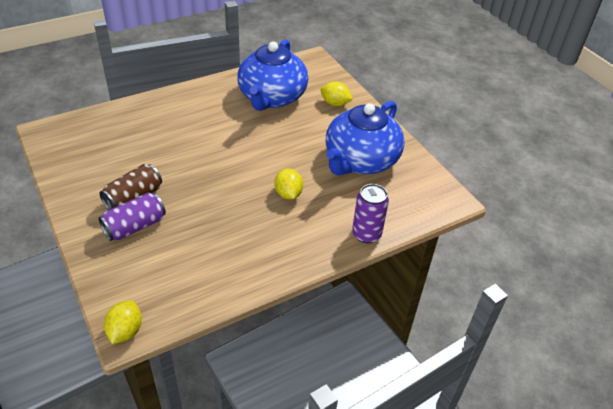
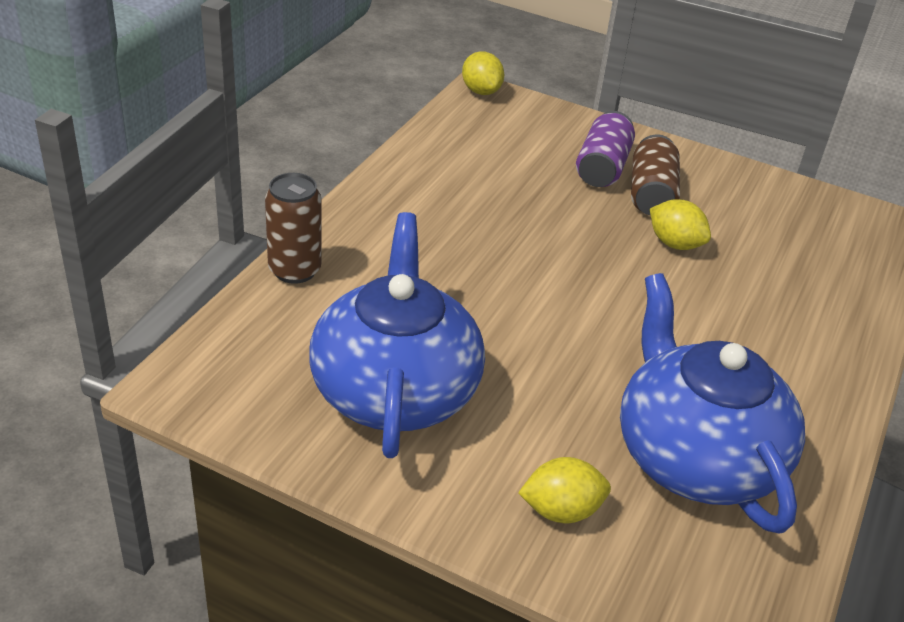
camera: 145 degrees right, 5 degrees down
yellow lemon [275,168,303,200] -> yellow lemon moved to [650,199,711,250]
purple can [352,184,389,243] -> brown can [265,173,322,284]

